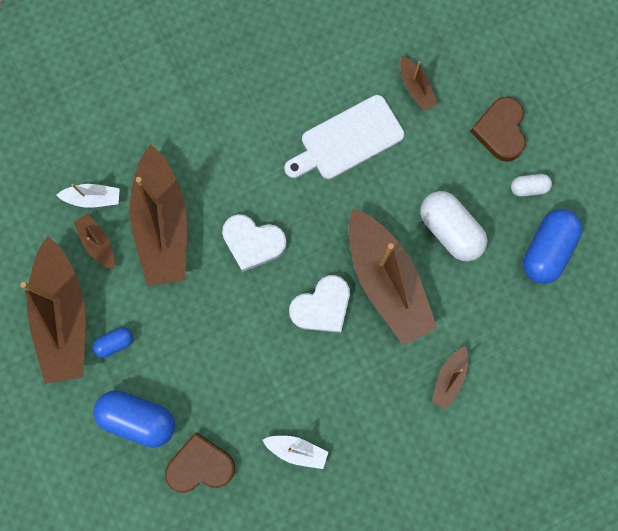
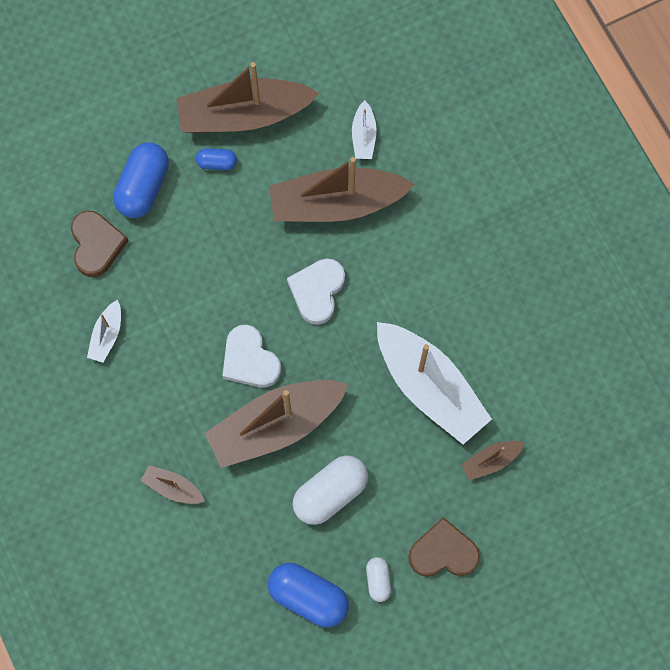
camera: 90 degrees right, 5 degrees down
brown boat [73,213,115,270] -> none
blue capsule [92,327,133,358] -> blue capsule turned 60 degrees counterclockwise [196,148,237,170]
white cutting board [284,95,405,179] -> white boat [377,322,492,444]

